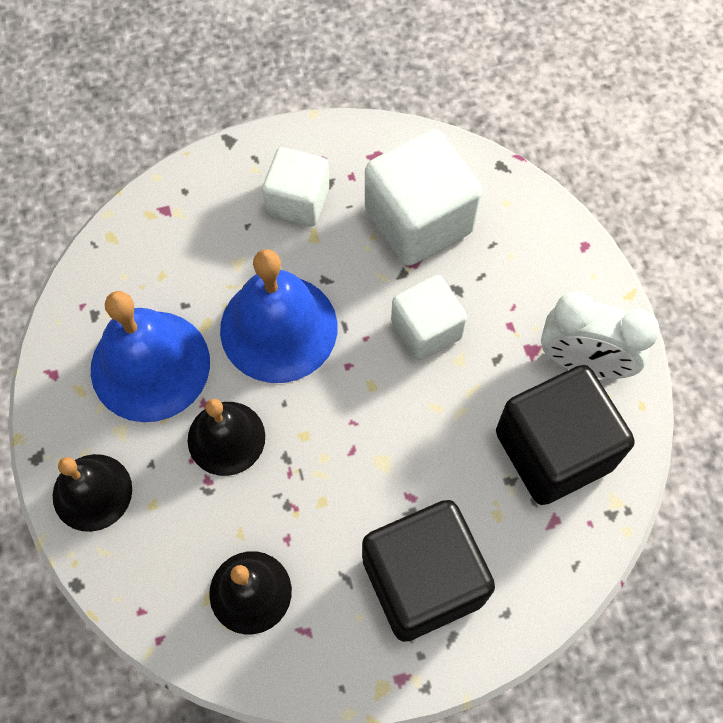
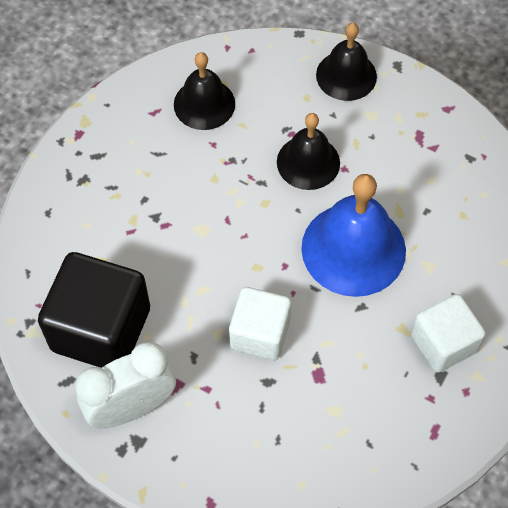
camera: 135 degrees right, 5 degrees down
blue bell [91,291,210,422] -> none
black cube [362,500,495,642] -> none
white cube [365,129,482,266] -> none

